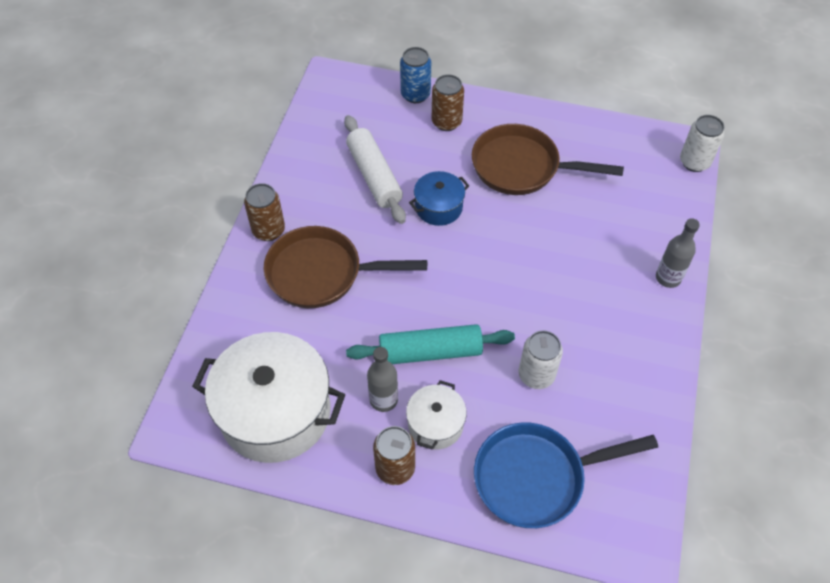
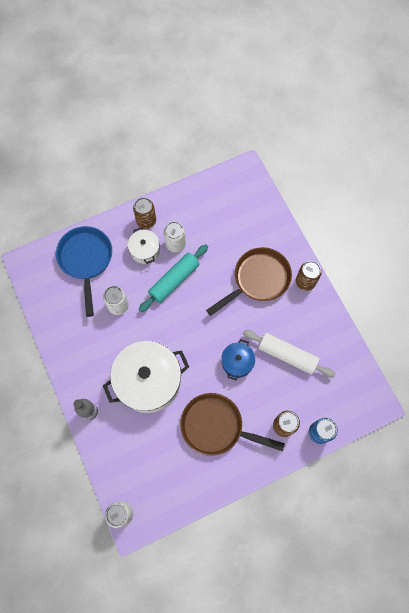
camera: 140 degrees right, 15 degrees up
white pot [192,332,345,463] -> white pot moved to [103,341,189,413]
grey bottle [367,347,398,412] -> white can [164,222,186,252]
brown pan [472,124,624,195] -> brown pan turned 135 degrees counterclockwise [180,393,285,456]
blue pan [474,422,658,528] -> blue pan turned 45 degrees counterclockwise [56,226,112,317]

